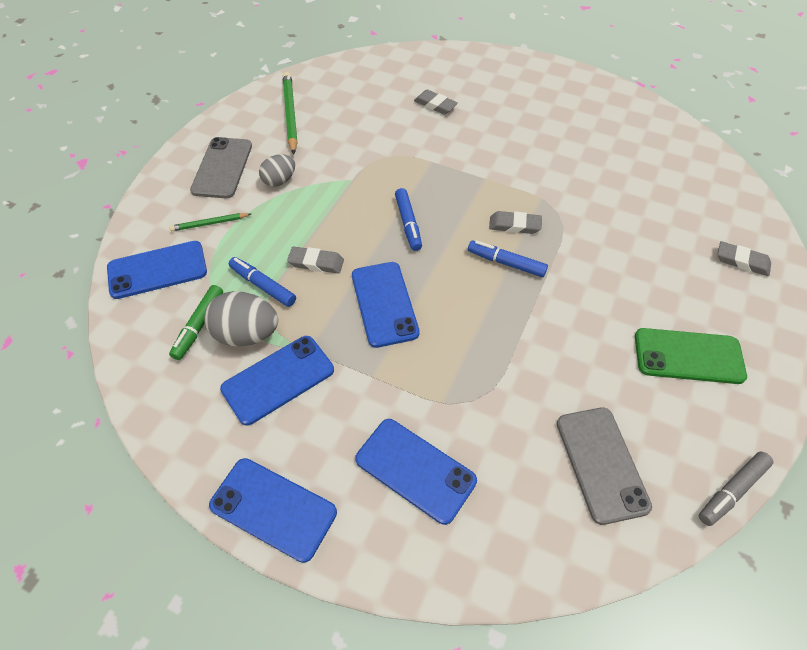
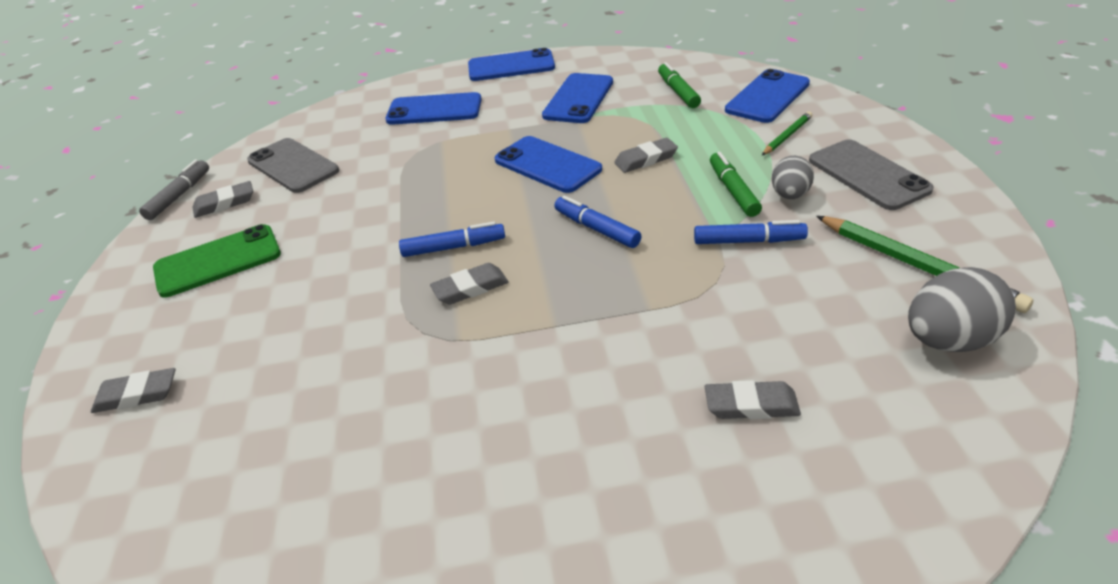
camera: 150 degrees right, 15 degrees down
grey egg [204,291,278,346] -> grey egg moved to [908,267,1016,352]
blue marker [229,257,296,307] -> blue marker moved to [694,220,808,244]
none -> grey eraser [193,181,253,218]
none -> green marker [710,152,762,217]

